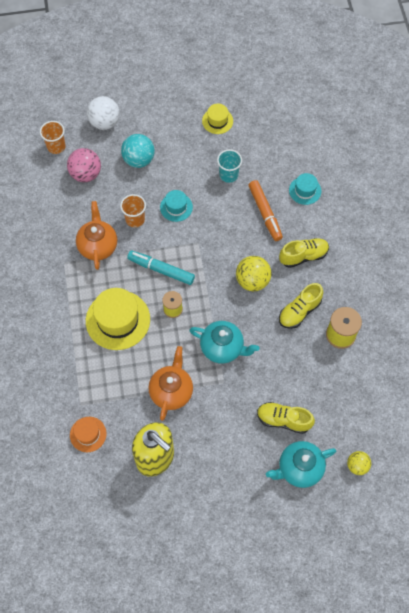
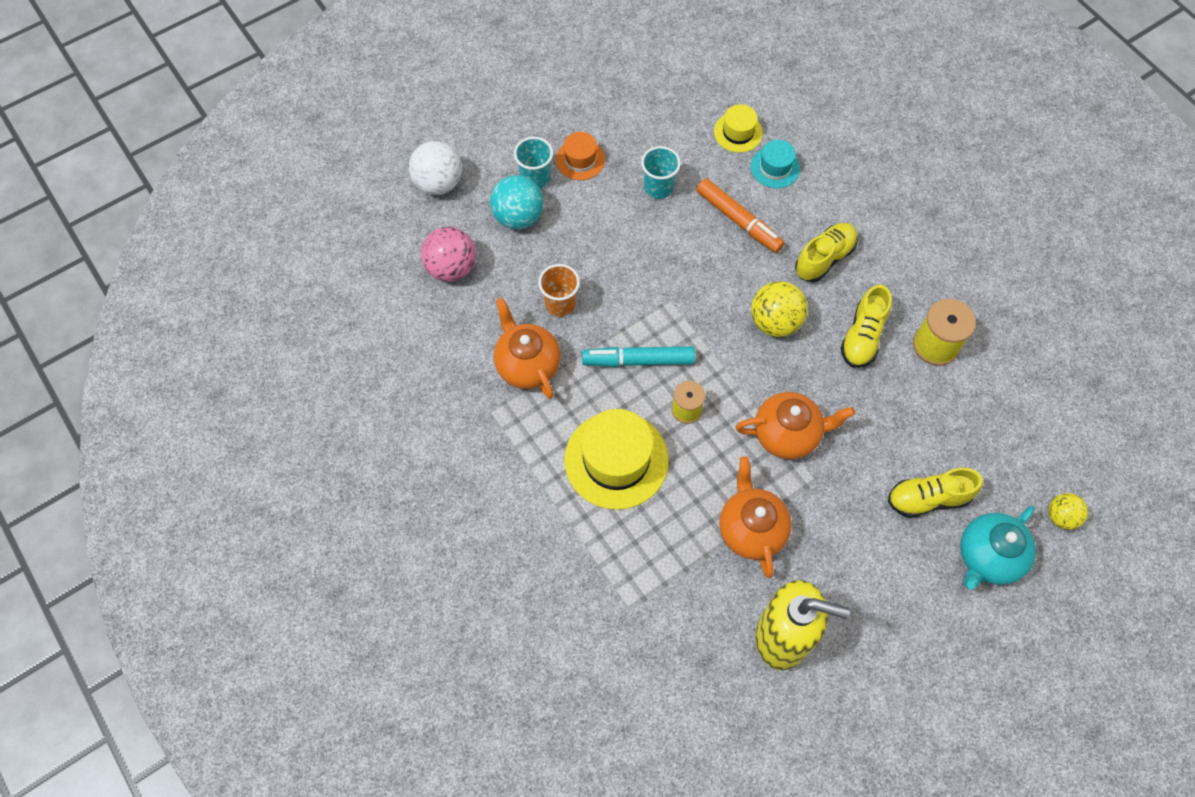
camera: 25 degrees left, 0 degrees up
orange cup [40,121,66,154] -> none
orange hat [70,417,107,452] -> orange hat moved to [556,132,605,180]
turquoise hat [160,190,193,222] -> none
turquoise teapot [189,321,259,364] -> orange teapot [735,392,855,459]
yellow hat [202,104,233,134] -> yellow hat moved to [714,104,763,153]
none -> turquoise cup [514,137,553,189]

